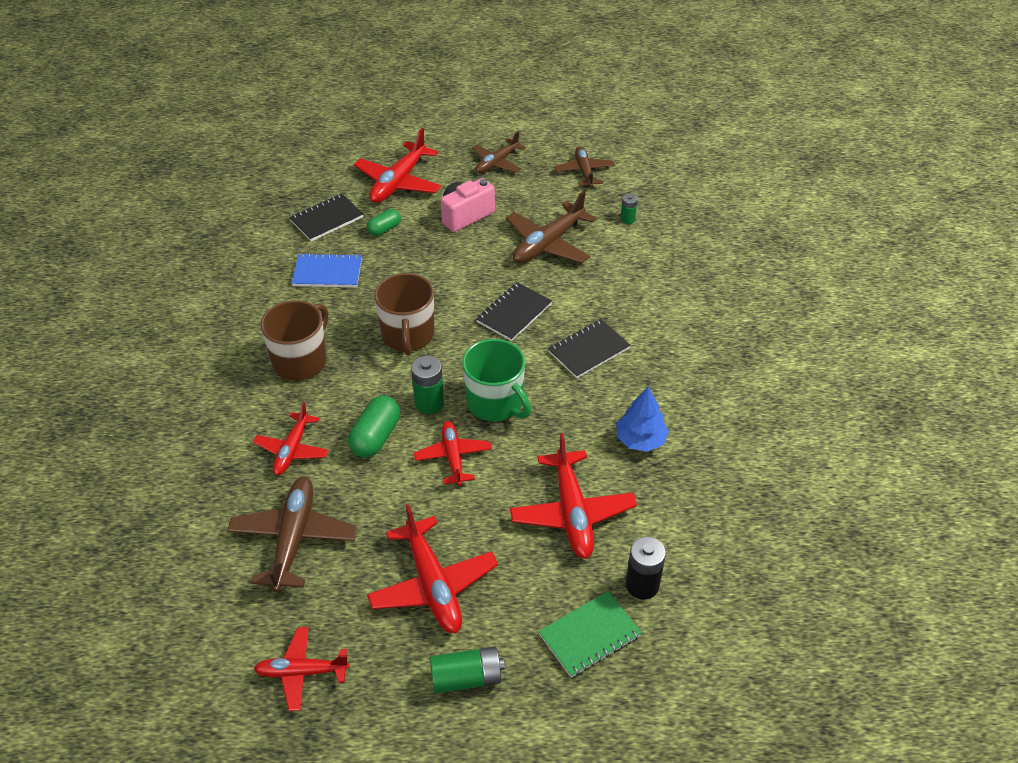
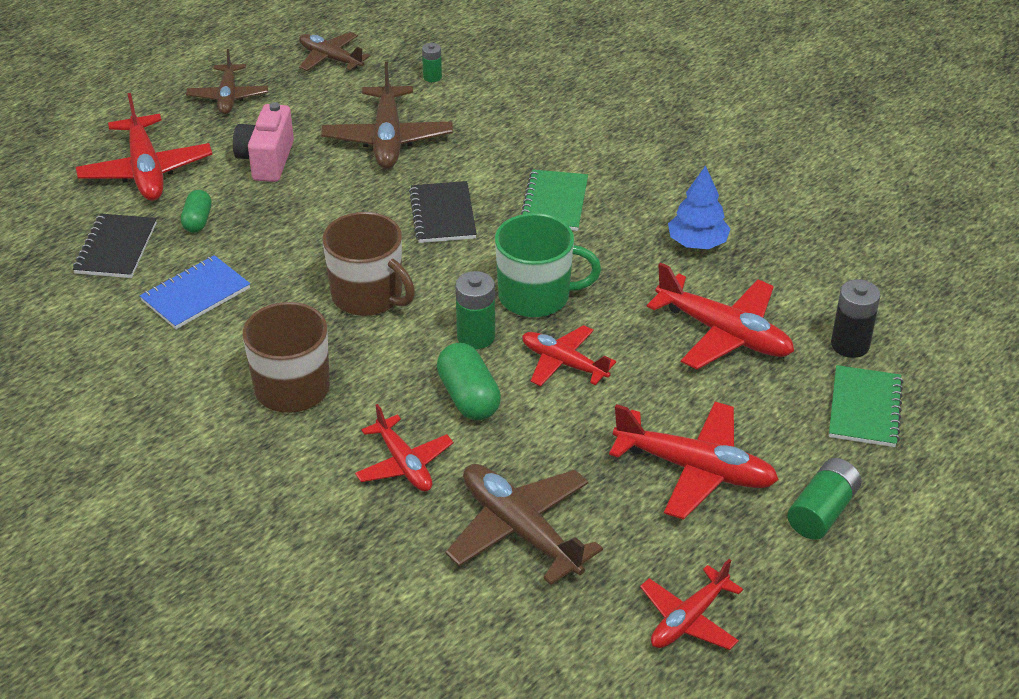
camera: 45 degrees left, 5 degrees down
black notebook [548,319,631,378] -> green notebook [521,170,588,231]

